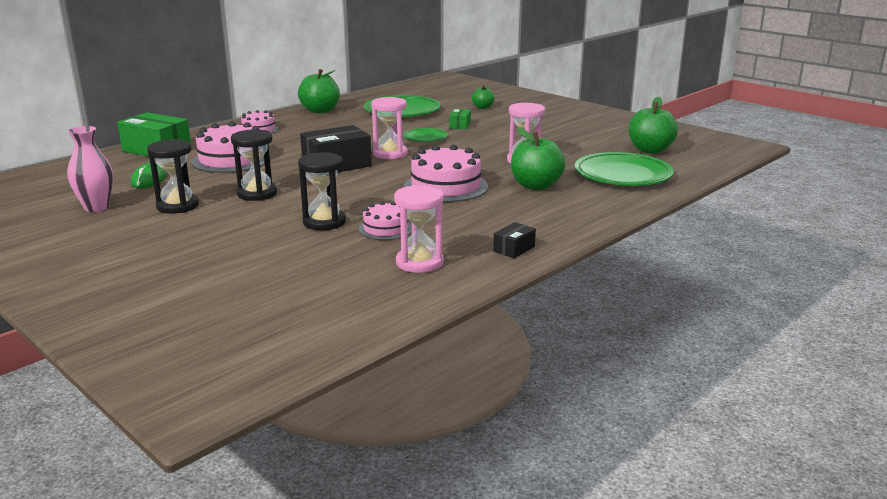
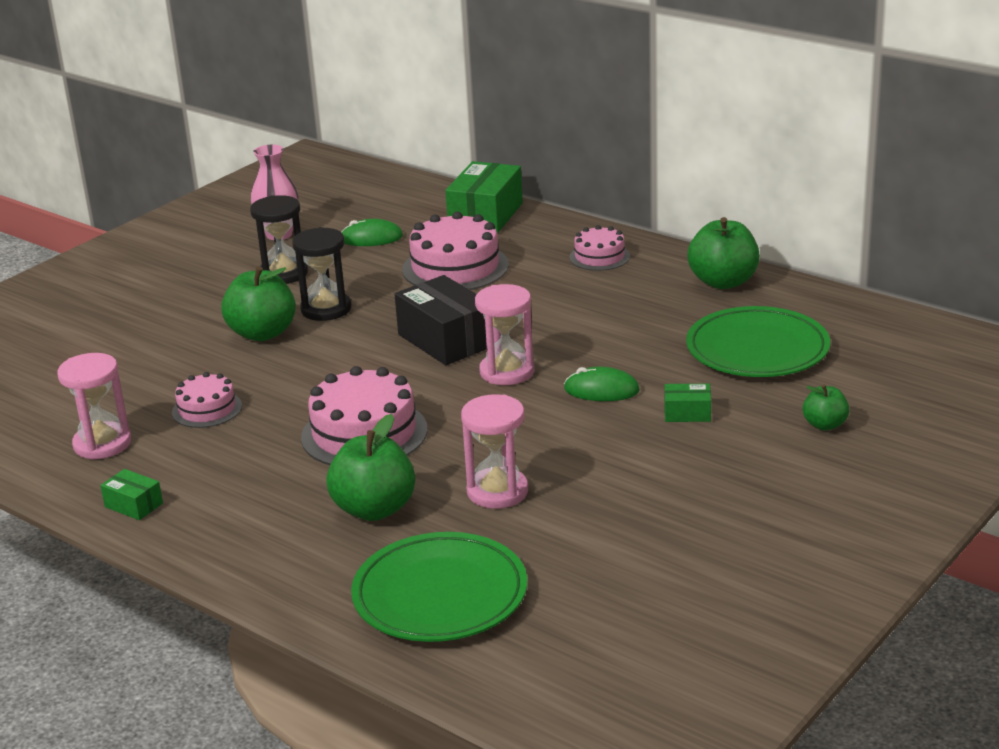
camera: 85 degrees right, 5 degrees up
black hourglass [298,152,346,230] -> none
green plate [403,128,448,142] -> green mouse [564,367,640,401]
black box [493,222,536,258] -> green box [100,469,163,520]
green apple [628,97,678,154] -> green apple moved to [221,266,296,341]

